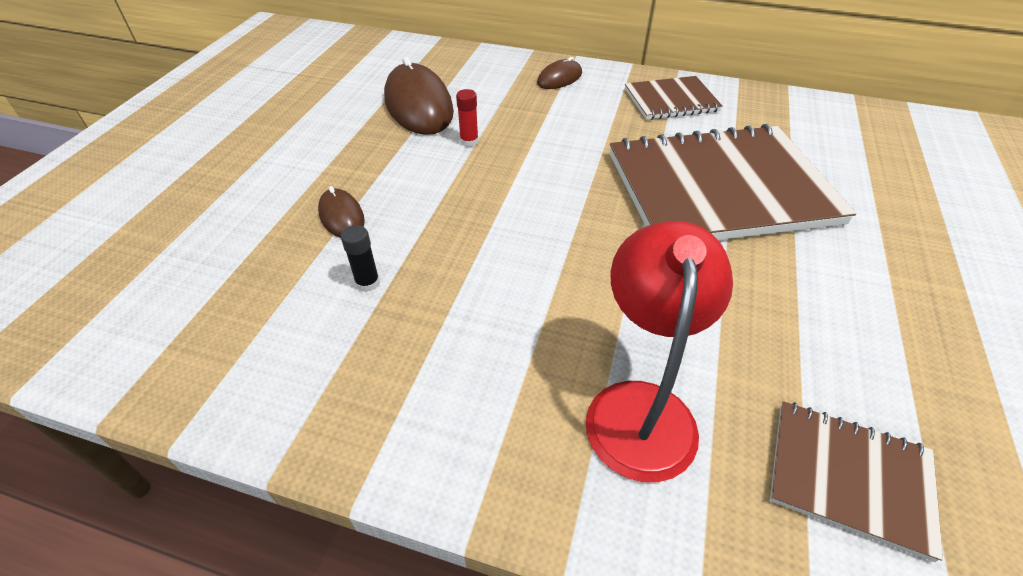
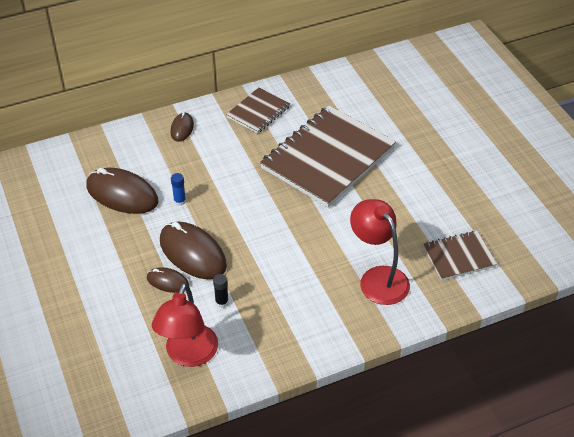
camera: 40 degrees left, 0 degrees up
red glue stick [456,89,479,147] -> blue glue stick [171,173,186,206]
none -> red lamp [152,283,218,367]
none -> brown mouse [160,221,227,279]

